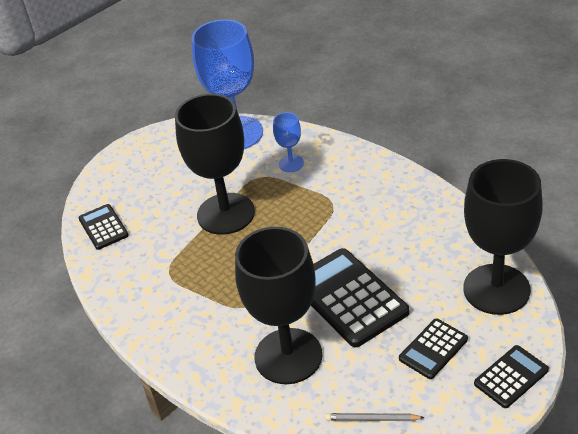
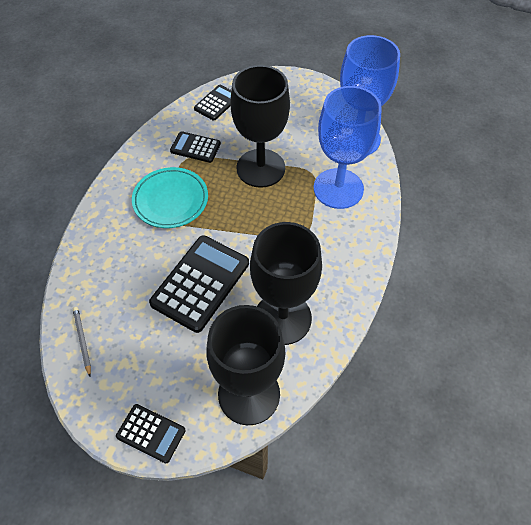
camera: 60 degrees right, 15 degrees up
black goblet [235,227,322,384] -> black goblet moved to [250,222,322,345]
blue goblet [273,112,304,172] -> blue goblet [314,86,382,209], size x2.20
black calculator [399,319,468,379] -> black calculator moved to [170,131,221,163]
none -> turquoise plate [132,167,208,228]

